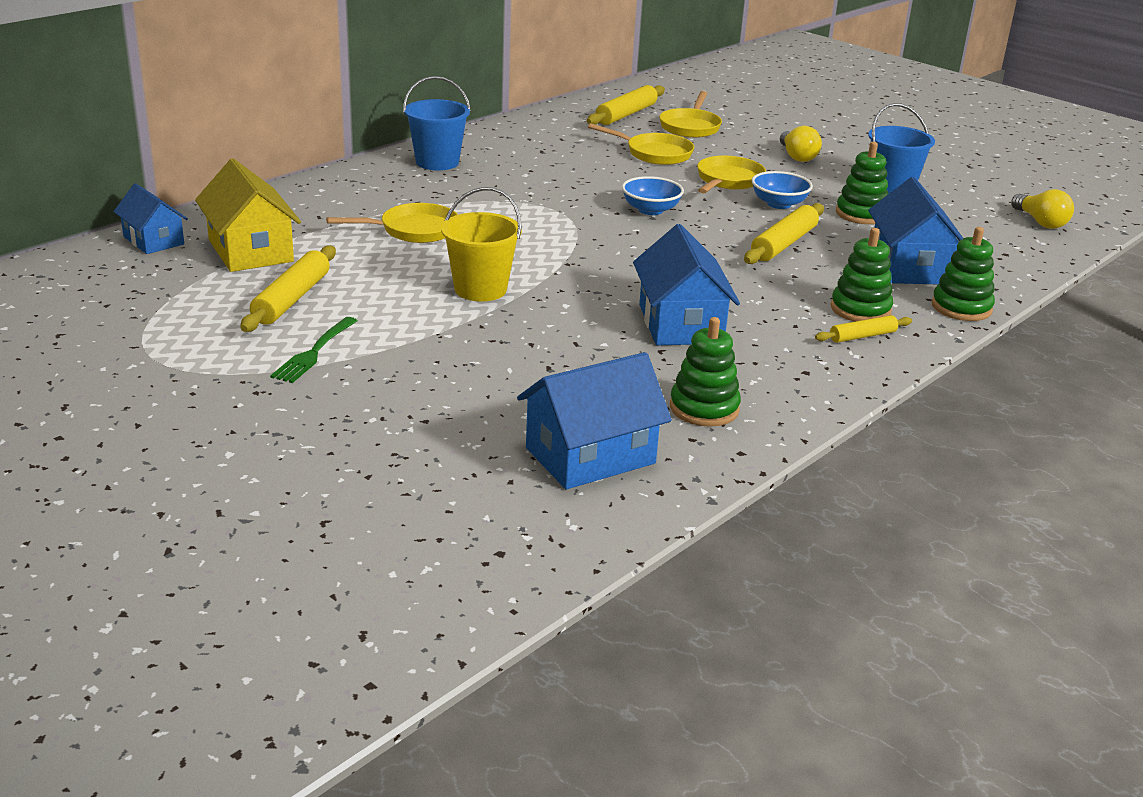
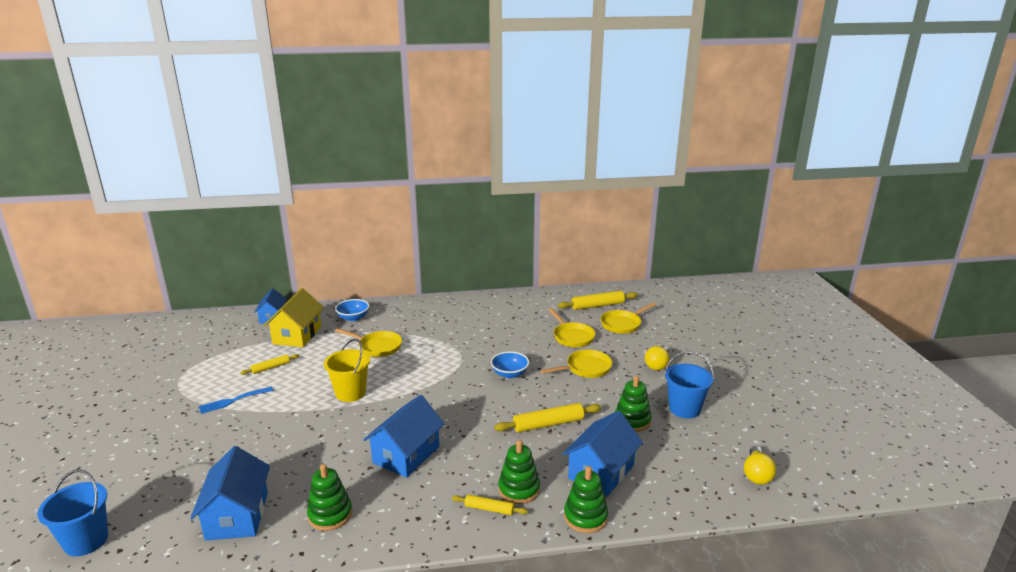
camera: 40 degrees right, 5 degrees down
yellow rolling pin [240,246,336,332] -> yellow rolling pin [240,354,299,375], size x0.59
green fork [270,317,357,383] -> blue fork [199,387,273,414]
blue bucket [403,76,471,170] -> blue bucket moved to [37,469,108,556]
blue house [517,352,672,489] -> blue house turned 75 degrees clockwise [190,446,270,540]
blue bowl [752,171,813,209] -> blue bowl moved to [335,299,370,321]

